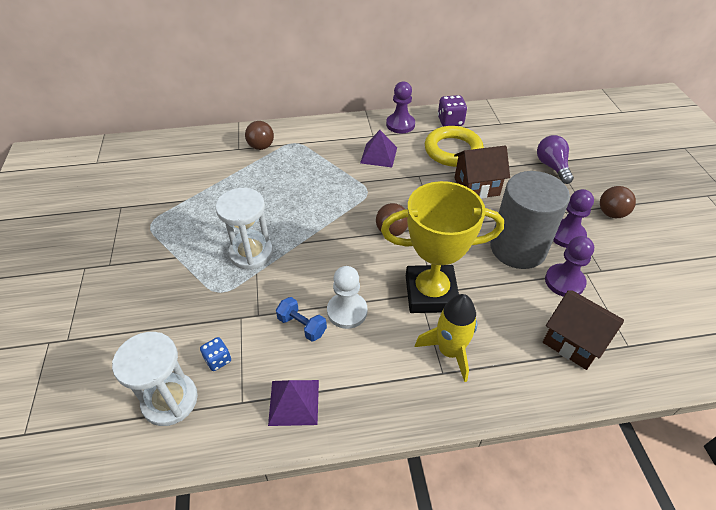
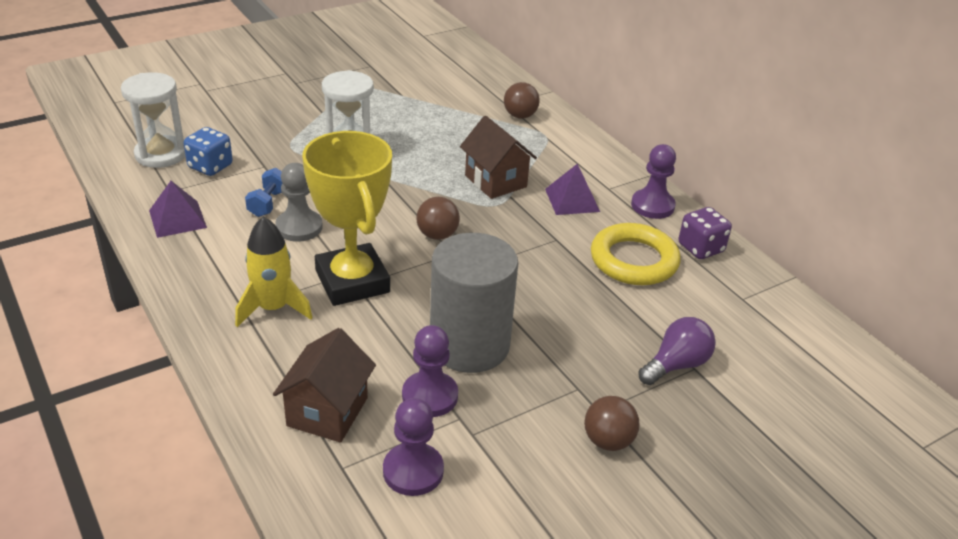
camera: 65 degrees right, 10 degrees down
blue dice [200,337,231,371] -> blue dice [184,127,233,176], size x1.57
white pawn [327,266,367,329] -> grey pawn [275,163,323,242]
brown house [454,145,510,199] -> brown house moved to [460,116,537,199]
purple pawn [553,189,594,248] -> purple pawn moved to [383,398,444,496]

